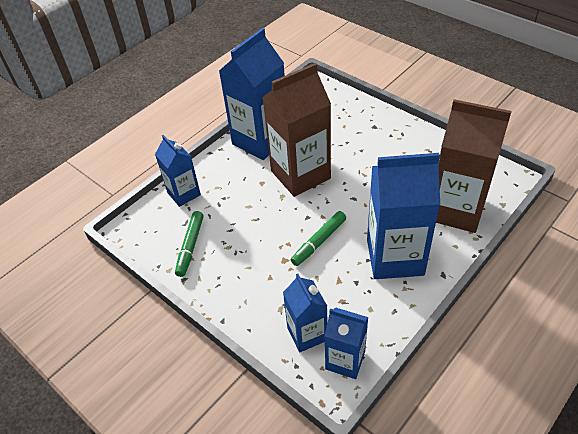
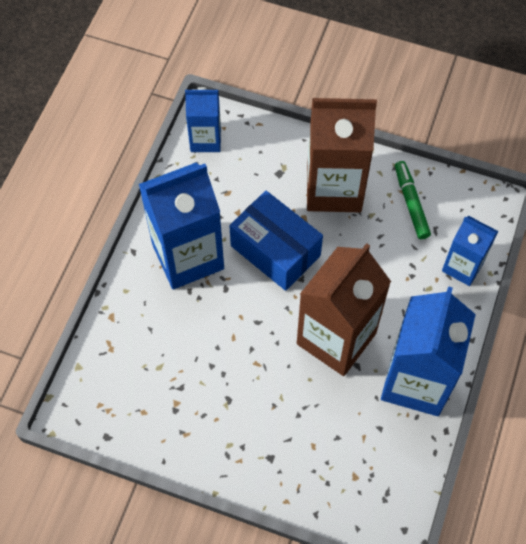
camera: 155 degrees right, 15 degrees up
blue carton [283,274,327,352] -> none
green marker [291,211,346,266] -> blue box [229,191,323,291]
brown carton [436,99,512,233] -> brown carton moved to [307,98,377,212]

